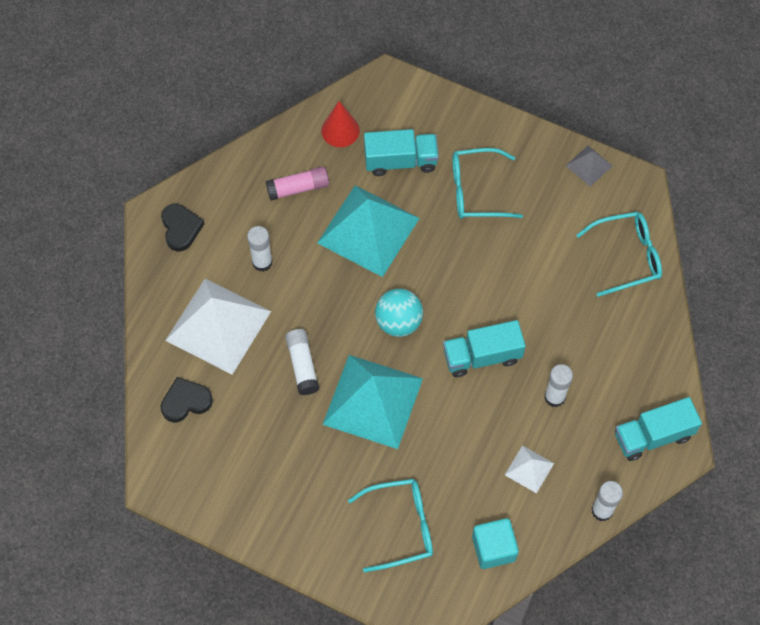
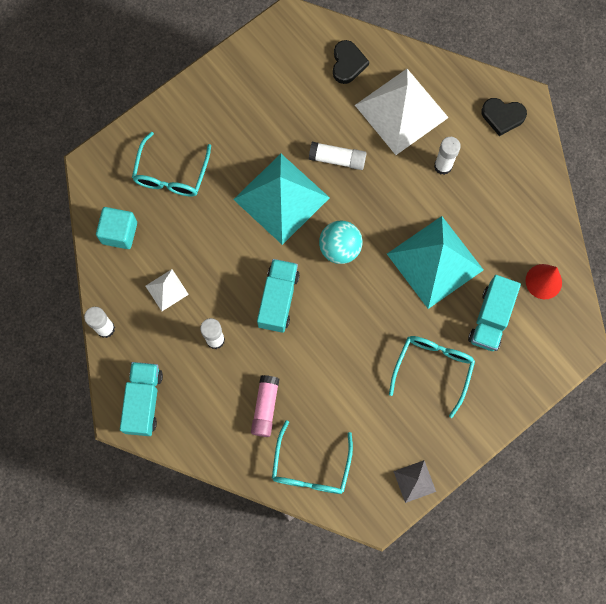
camera: 115 degrees right, 10 degrees up
pink glue stick [266,166,329,201] -> pink glue stick moved to [251,375,279,437]

